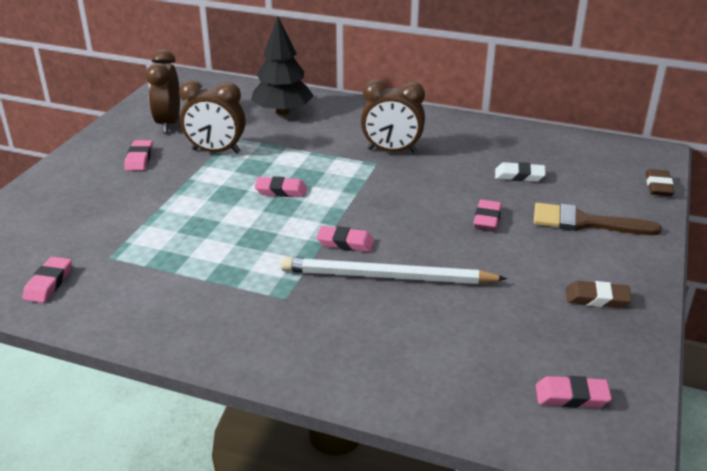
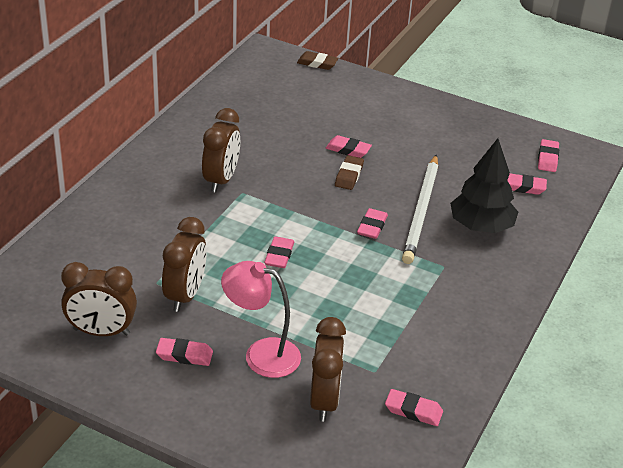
camera: 85 degrees left, 5 degrees up
black tree [251,16,314,115] -> black tree moved to [450,138,518,233]
white eraser [495,162,546,182] -> none
brown brush [534,203,662,235] -> none
brown eraser [566,281,632,308] -> brown eraser moved to [335,155,364,190]
none -> pink lamp [221,261,301,378]
none -> brown clock [310,317,346,422]
none -> pink eraser [507,173,547,195]

